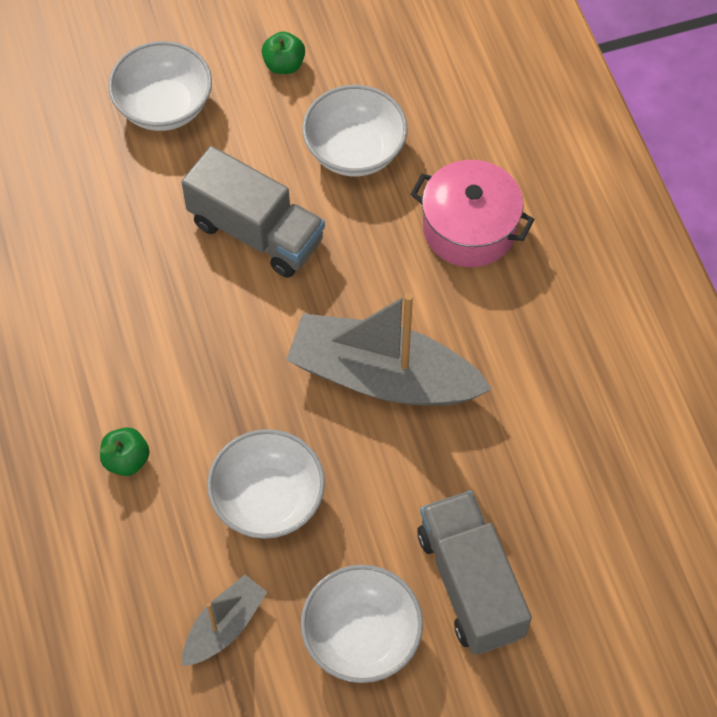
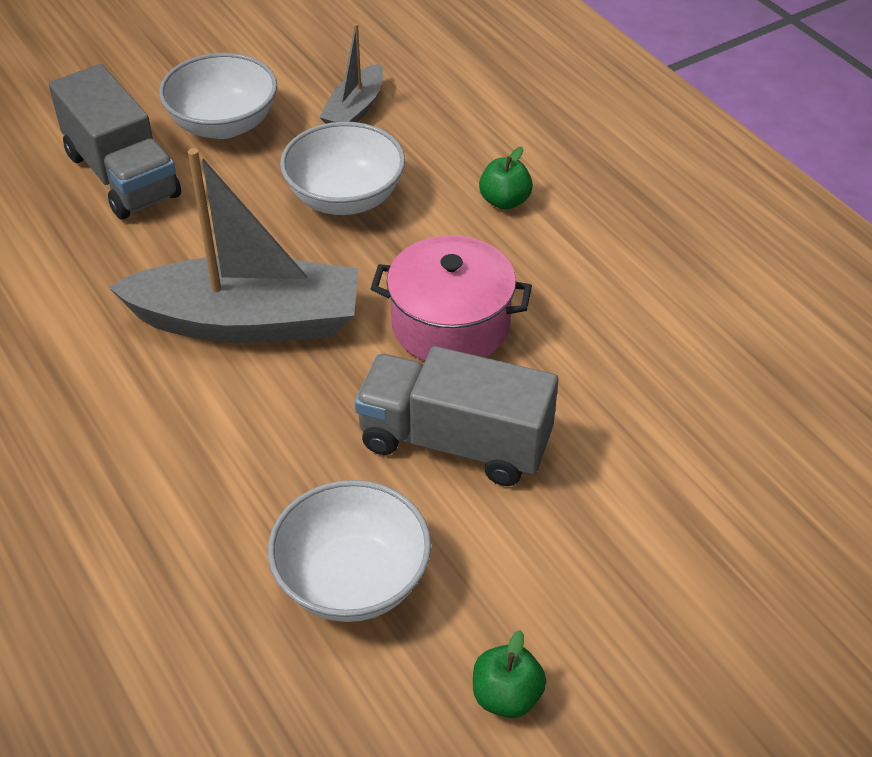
camera: 165 degrees right, 15 degrees down
white bowl [108,41,212,131] -> none
pink pot [411,160,535,267] -> pink pot moved to [371,235,532,361]

